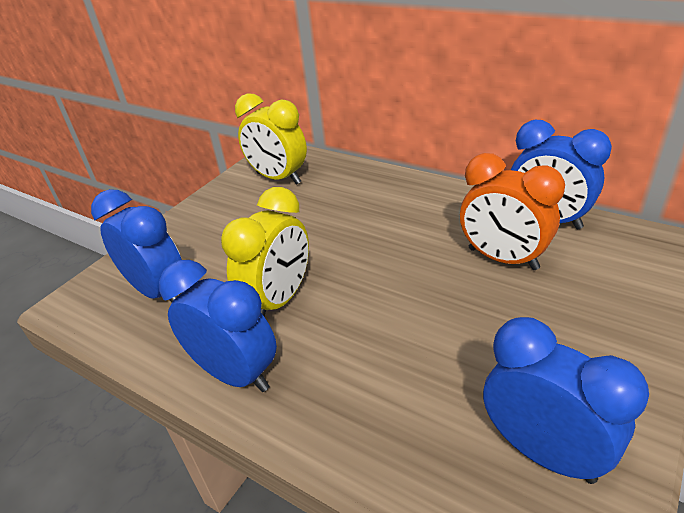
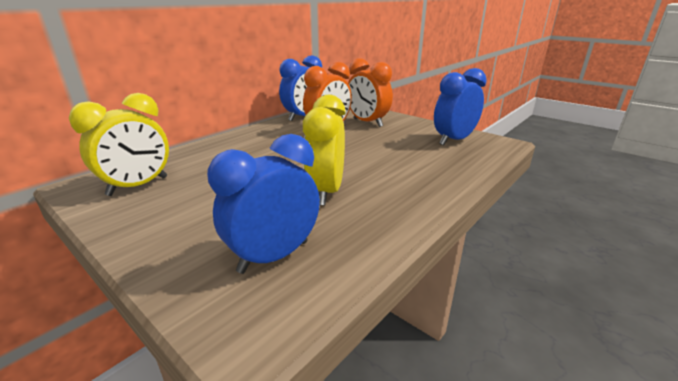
camera: 85 degrees left, 10 degrees down
blue clock [159,260,277,392] -> none
yellow clock [221,187,309,317] -> yellow clock turned 120 degrees counterclockwise [303,95,346,205]
none -> orange clock [348,58,393,127]

